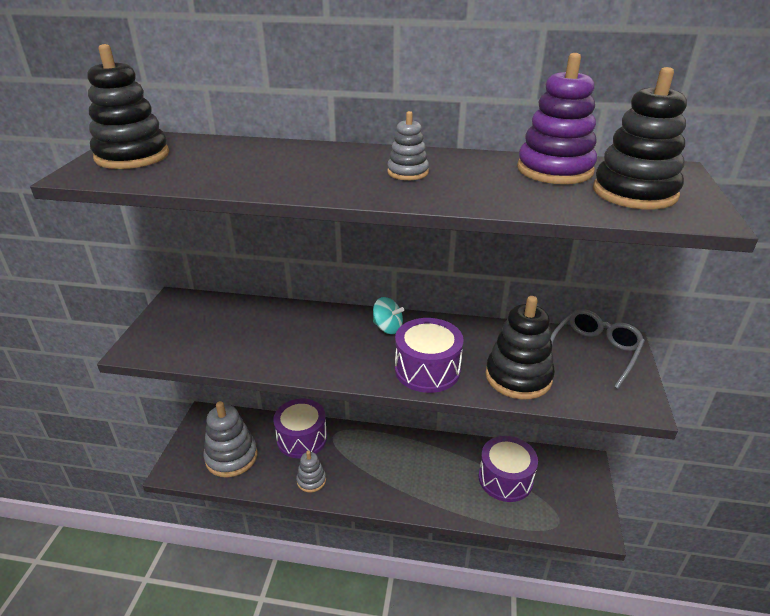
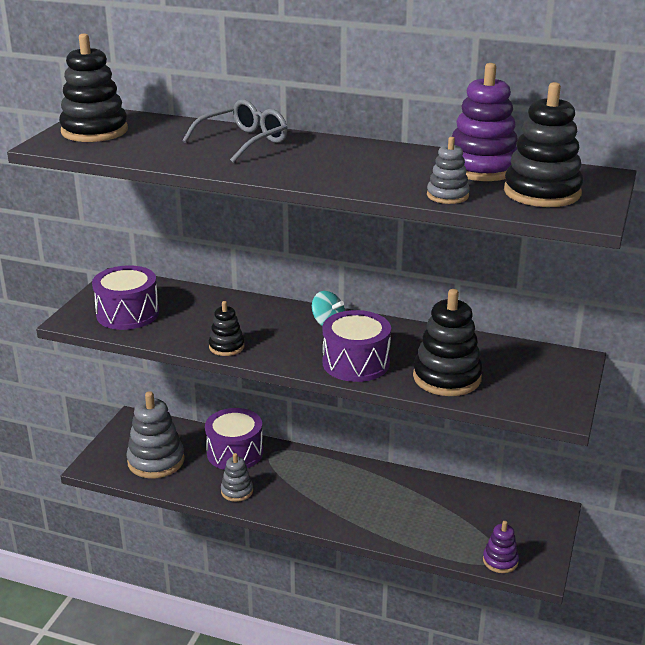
camera: 10 degrees right, 5 degrees down
grey stacking toy [387,111,429,180] -> grey stacking toy moved to [427,137,470,204]
purple drum [479,436,538,502] -> purple drum moved to [92,265,159,330]
grey glasses [551,309,645,389] -> grey glasses moved to [182,99,288,163]
none -> black stacking toy [209,301,245,356]
none -> purple stacking toy [483,521,519,573]

